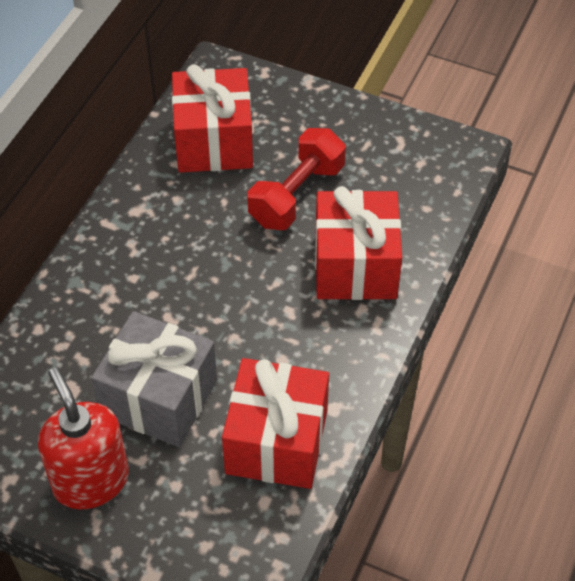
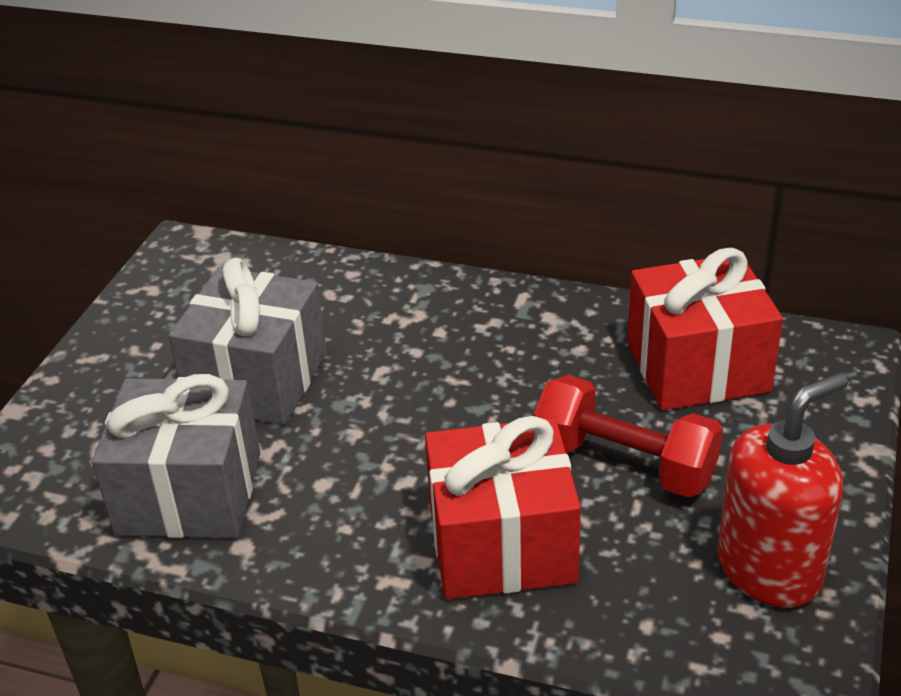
camera: 85 degrees right, 15 degrees down
red soap dispenser [38,367,129,509] -> red soap dispenser moved to [717,372,848,607]
red gift [222,358,329,489] -> grey gift [92,374,260,538]

